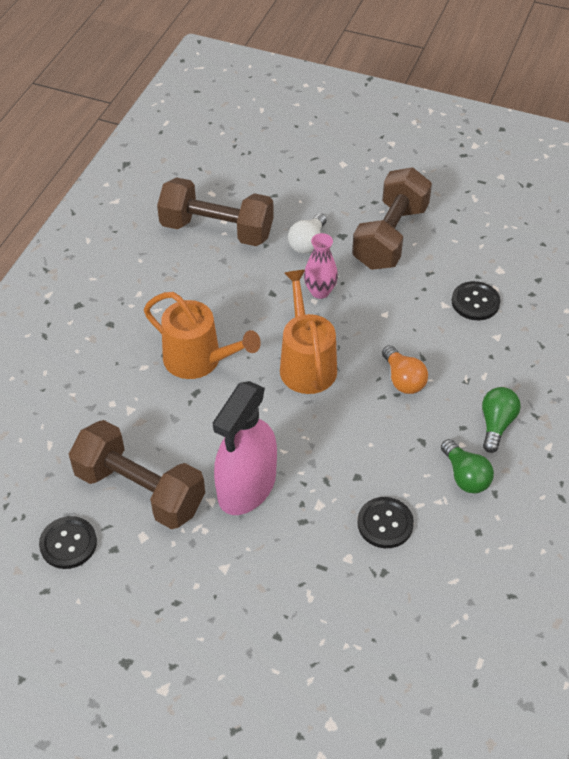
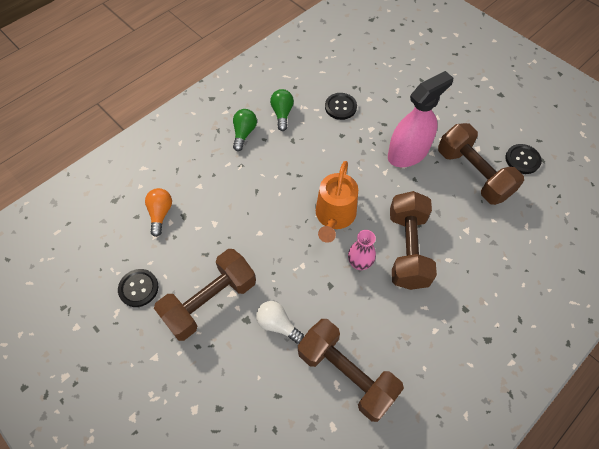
camera: 155 degrees left, 10 degrees up
orange watering can [144,292,261,379] -> brown dumbbell [390,191,437,290]
white light bulb [288,213,327,254] -> white light bulb turned 105 degrees counterclockwise [256,301,304,344]
pink vase [304,233,338,299] -> pink vase moved to [348,230,376,270]
orange light bulb [382,345,428,394] -> orange light bulb moved to [145,188,172,237]
black button [452,281,500,320] -> black button moved to [118,269,158,307]
green light bulb [482,387,521,453] -> green light bulb turned 150 degrees clockwise [233,109,257,151]

